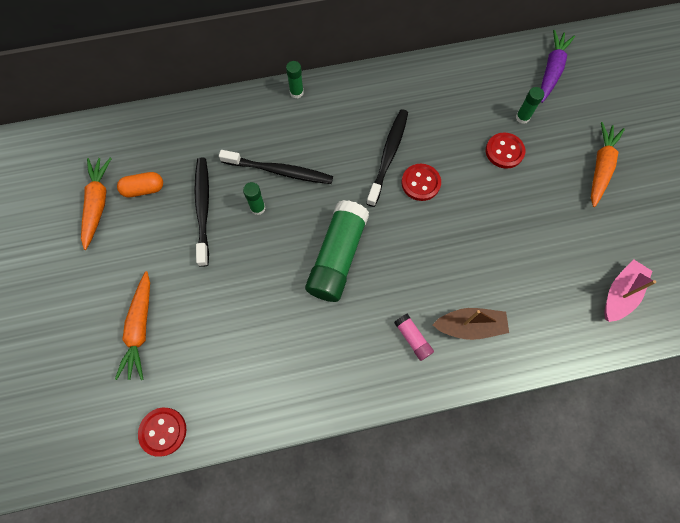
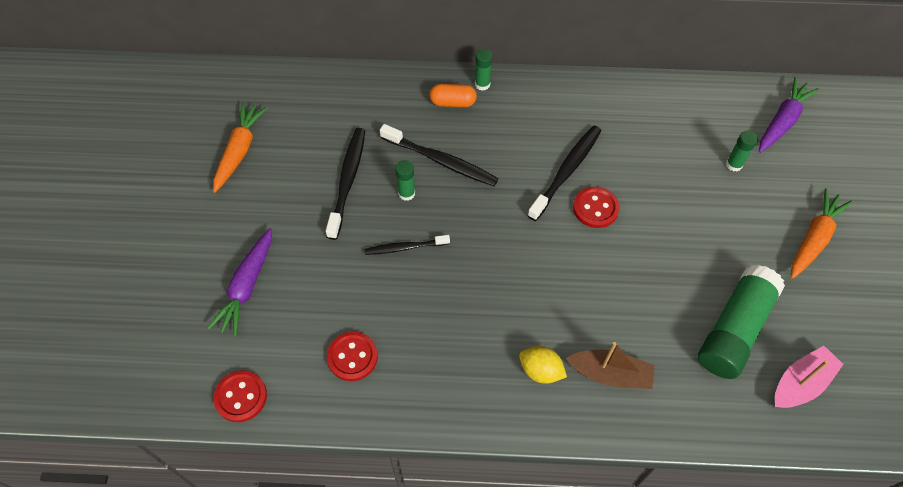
camera: 15 degrees right, 10 degrees down
orange carrot [115,271,150,380] -> purple carrot [208,228,272,337]
orange capsule [117,172,163,197] -> orange capsule moved to [429,84,477,107]
green glue stick [305,200,369,302] -> green glue stick moved to [698,264,785,379]
pink glue stick [394,313,434,361] -> yellow lemon [519,346,567,384]
red button [486,133,525,169] -> red button moved to [327,331,378,381]
none -> black toothbrush [365,235,450,255]

